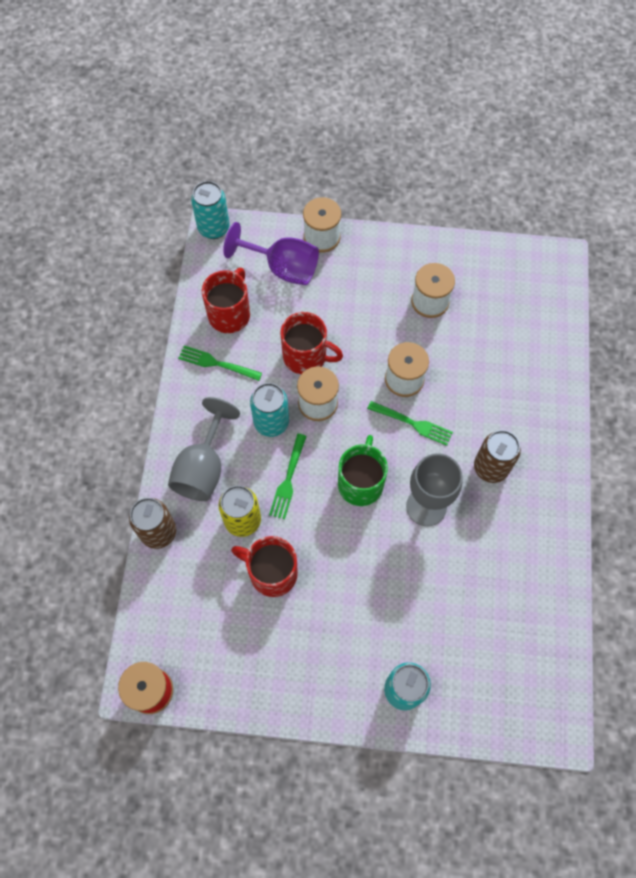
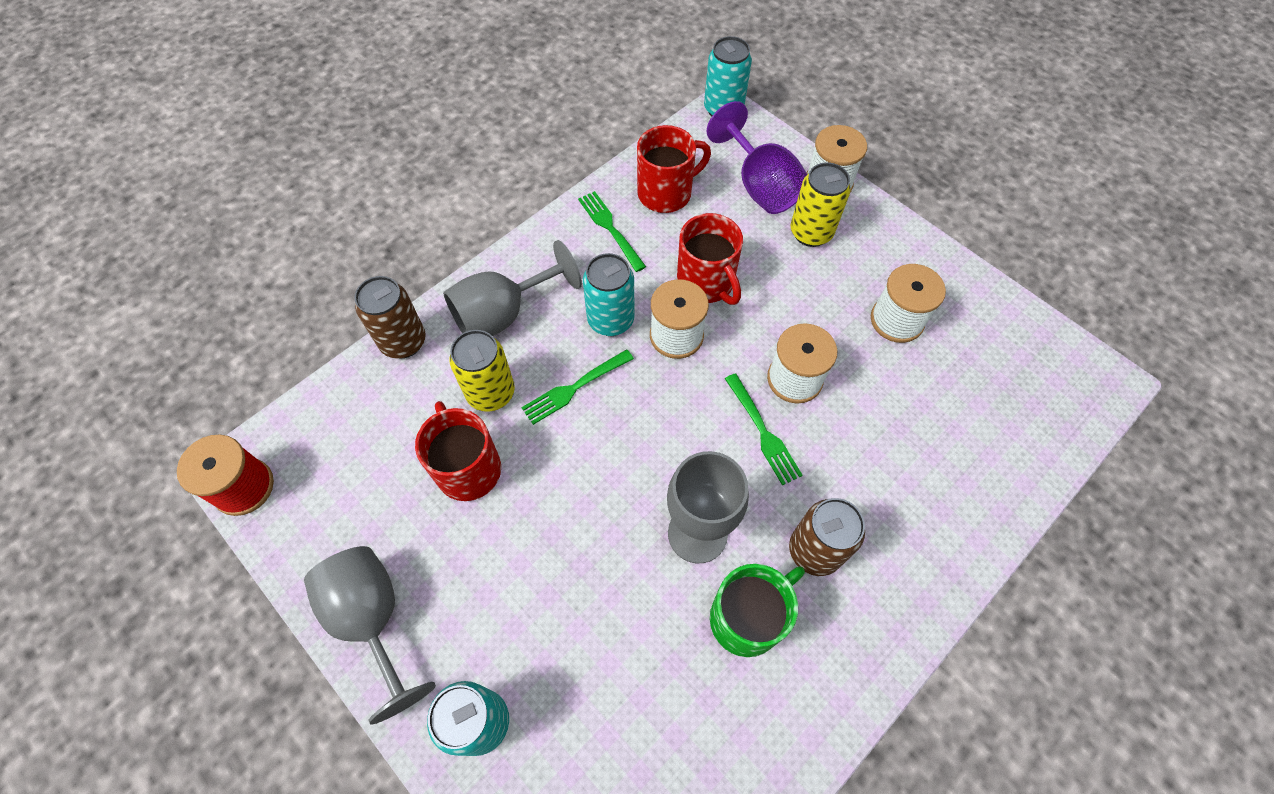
camera: 40 degrees right, 5 degrees down
green mug [338,435,388,506] -> green mug moved to [710,564,805,657]
none -> grey goblet [304,546,436,724]
none -> yellow can [791,162,850,247]

